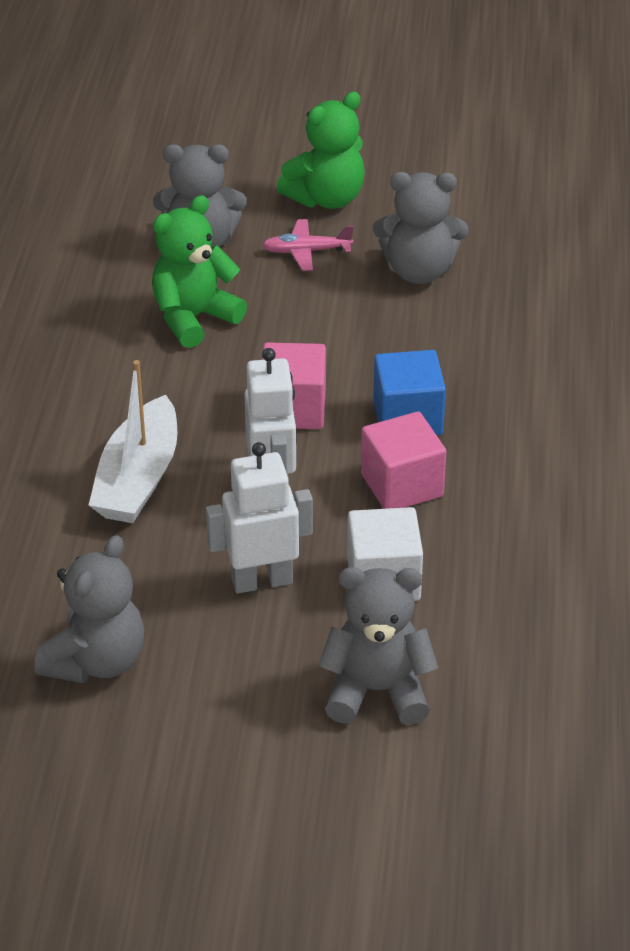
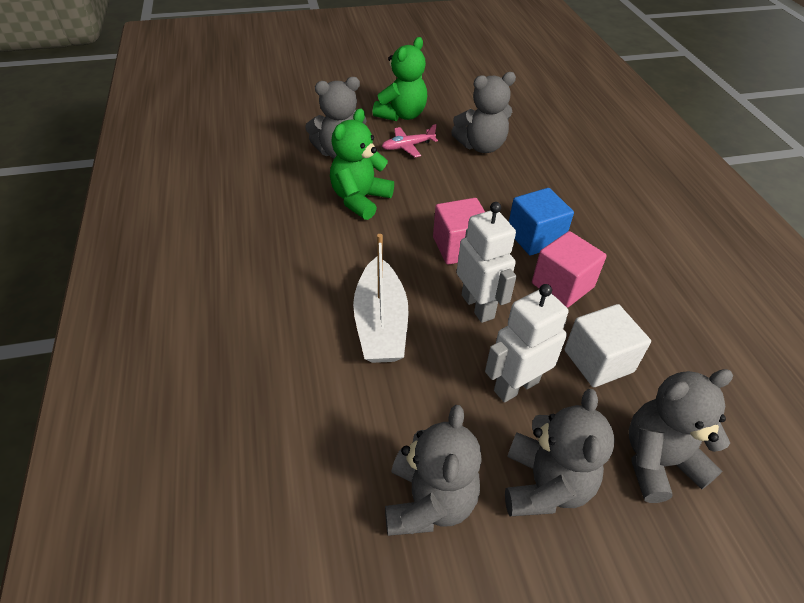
camera: 20 degrees left, 5 degrees up
none -> grey teddy bear [505,389,615,516]

